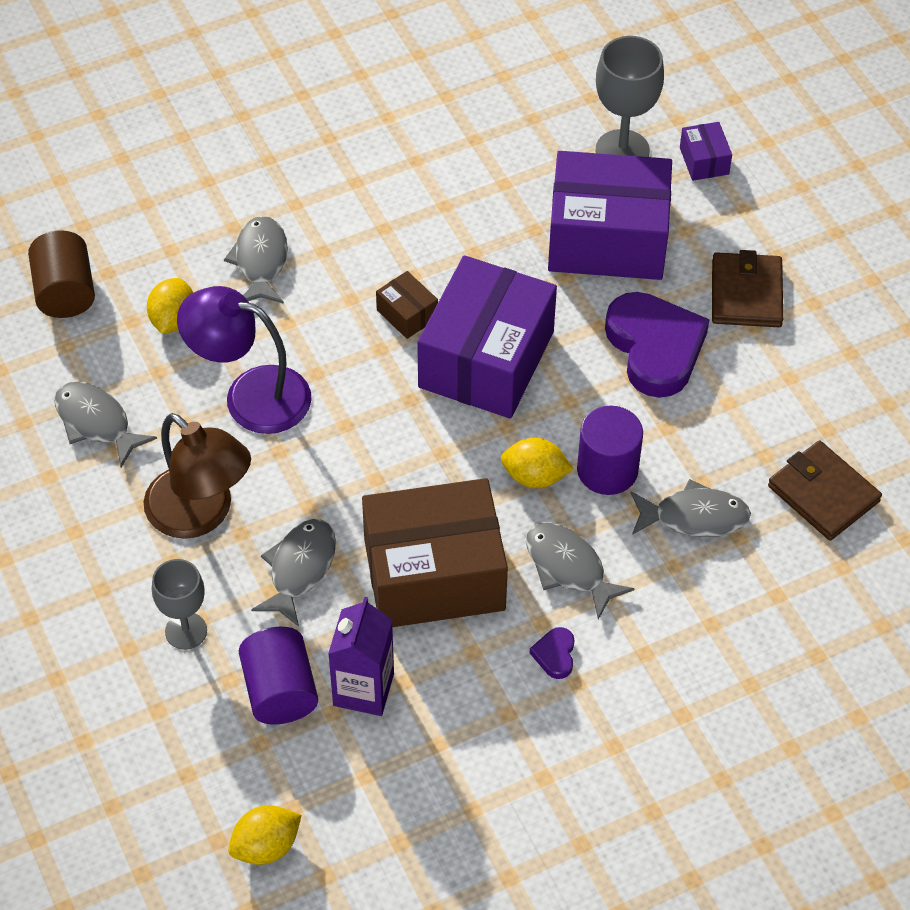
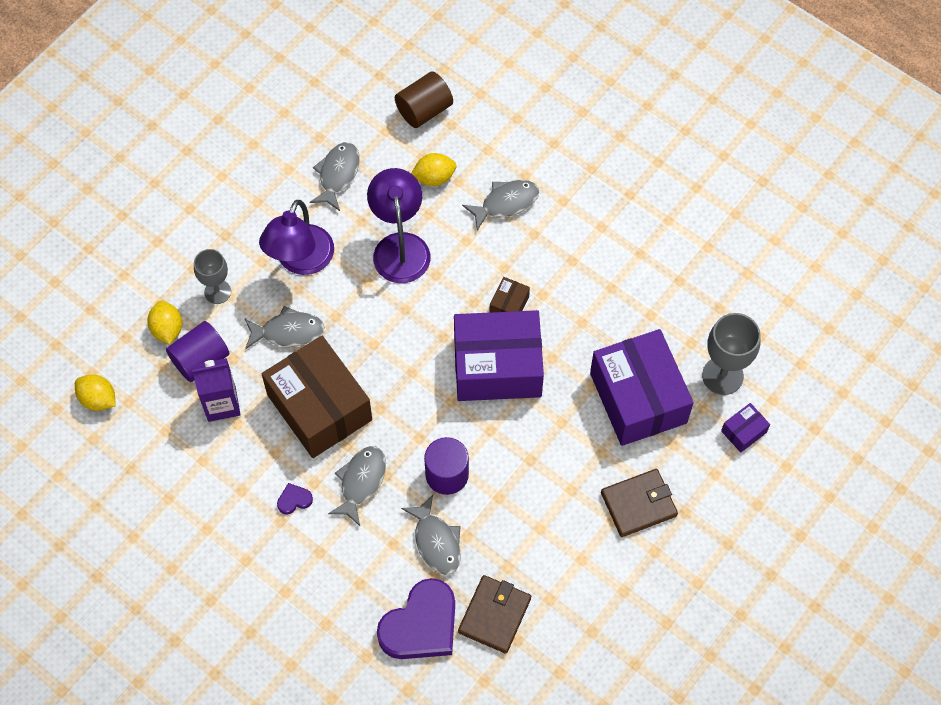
camera: 65 degrees right, 10 degrees up
brown lamp [144,413,251,539] -> purple lamp [259,200,334,275]
yellow lemon [501,438,573,488] -> yellow lemon moved to [147,301,182,345]
purple heart [605,292,709,398] -> purple heart moved to [377,578,455,659]

